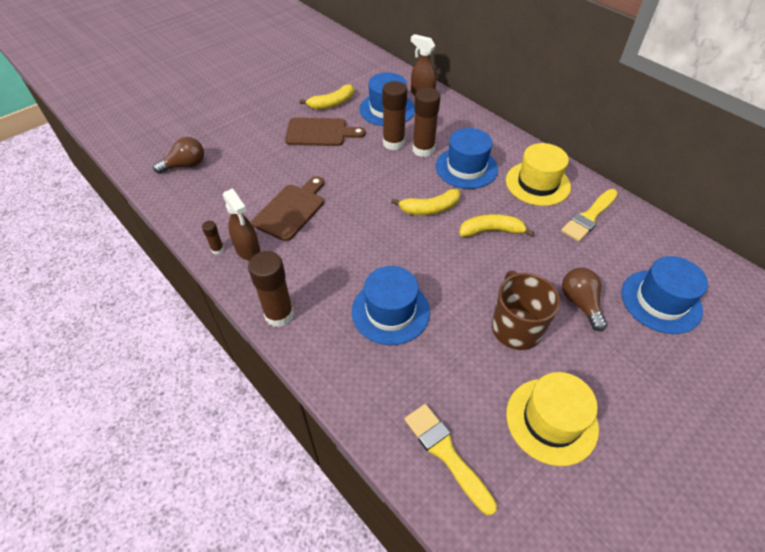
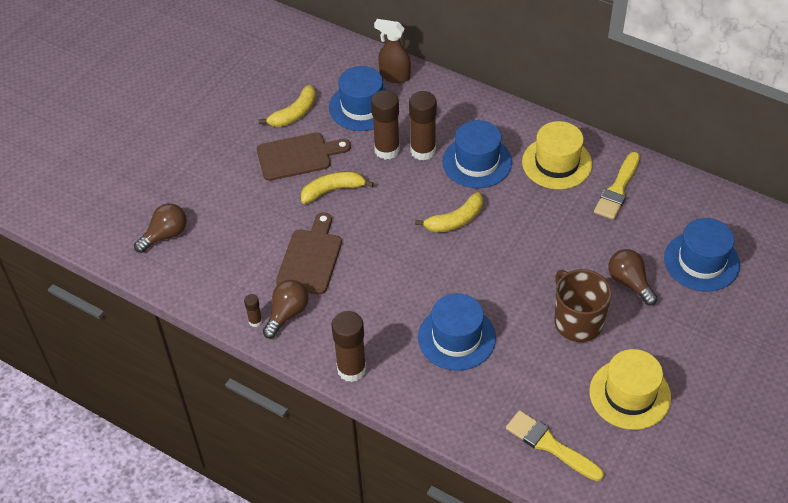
camera: 15 degrees left, 0 degrees up
brown spray bottle [223,188,260,261] -> brown light bulb [263,280,309,338]
yellow banana [459,214,534,237] -> yellow banana moved to [301,171,374,204]

